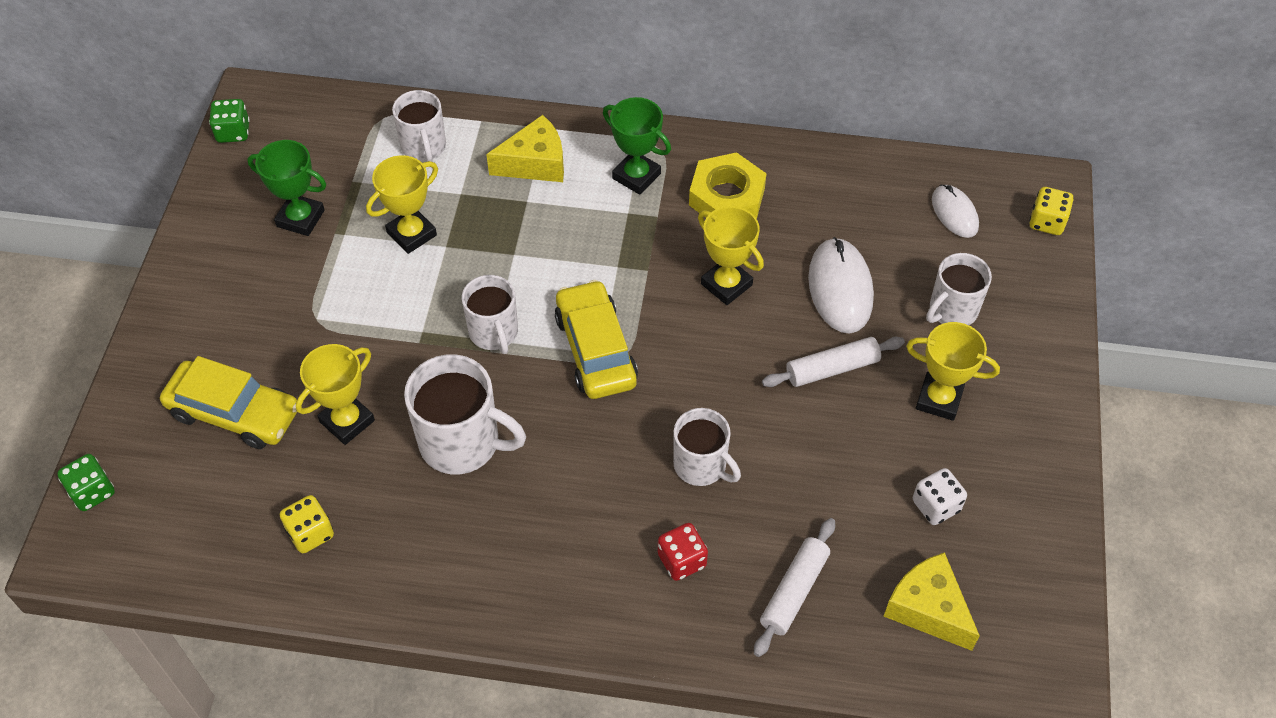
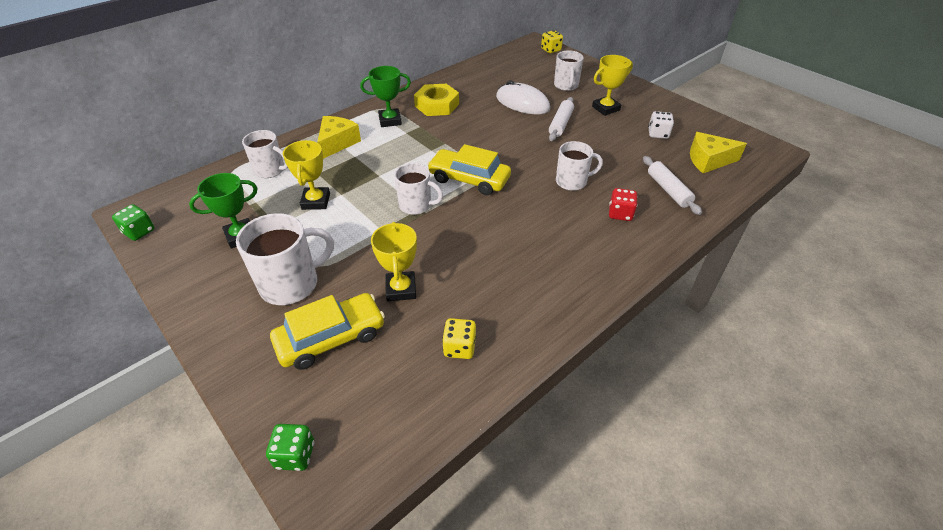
camera: 50 degrees left, 10 degrees down
white mug [404,354,526,474] -> white mug moved to [236,213,334,305]
yellow trophy [698,206,764,305] -> none
white mouse [932,185,979,238] -> none

